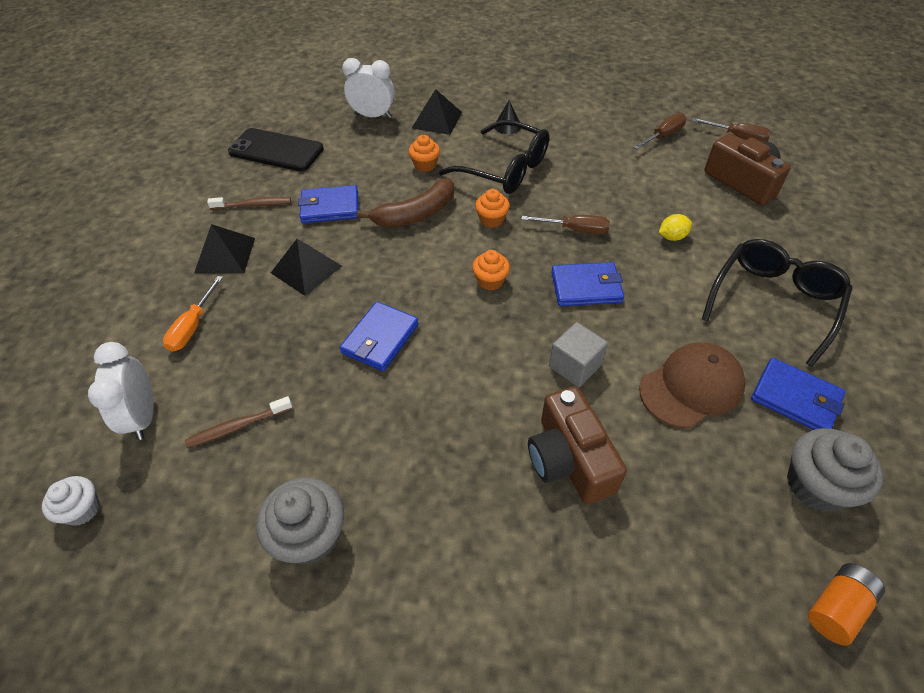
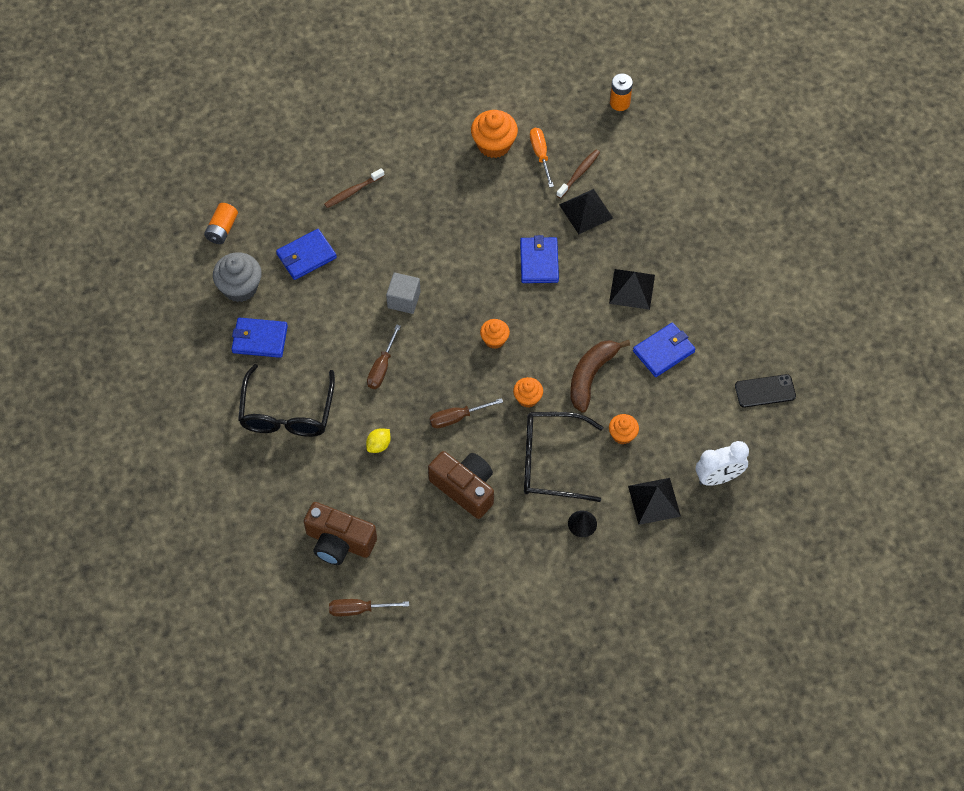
camera: 150 degrees right, 10 degrees up
white cupcake [42,476,100,526] -> orange battery [610,74,633,111]
white clock [88,342,154,440] -> none
orange screwdriver [163,276,223,352] -> orange screwdriver moved to [530,128,554,188]
black pyramid [194,224,255,273] -> black pyramid moved to [559,189,613,234]
brown toothbrush [207,197,291,210] -> brown toothbrush moved to [324,168,384,208]
black phone [228,128,324,171] -> black phone [735,374,796,408], size x0.65
grey cupcake [257,478,344,564] -> orange cupcake [471,110,518,158]
brown camera [528,386,627,504] -> brown camera moved to [428,451,494,519]
blue wallet [551,262,624,306] -> blue wallet moved to [276,229,337,280]
brown screwdriver [633,113,686,149] -> brown screwdriver moved to [367,324,401,389]
brown cap [639,342,745,428] -> none

